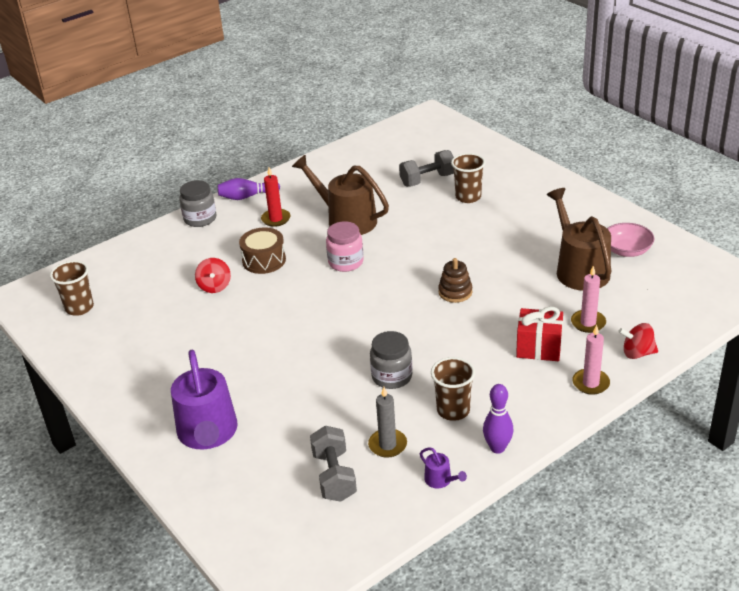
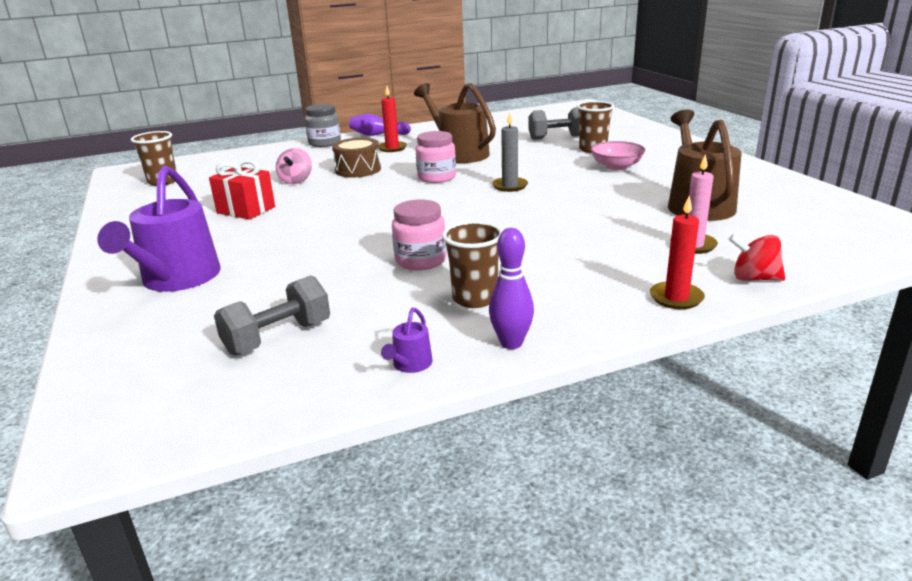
camera: 15 degrees right, 10 degrees down
red spinning top [195,258,231,293] -> pink spinning top [276,148,312,184]
grey dumbbell [310,426,357,502] -> grey dumbbell turned 45 degrees clockwise [214,275,330,356]
grey candle [368,387,407,458] -> grey candle moved to [492,112,528,192]
grey jar [370,331,413,389] -> pink jar [392,200,446,270]
purple watering can [420,448,467,488] -> purple watering can turned 45 degrees clockwise [381,308,433,373]
brown stacking toy [438,258,472,303] -> none
red gift [516,306,563,361] -> red gift moved to [209,160,275,219]
pink candle [572,325,610,395] -> red candle [650,196,705,309]
pink bowl [607,223,655,257] -> pink bowl moved to [591,141,646,170]

